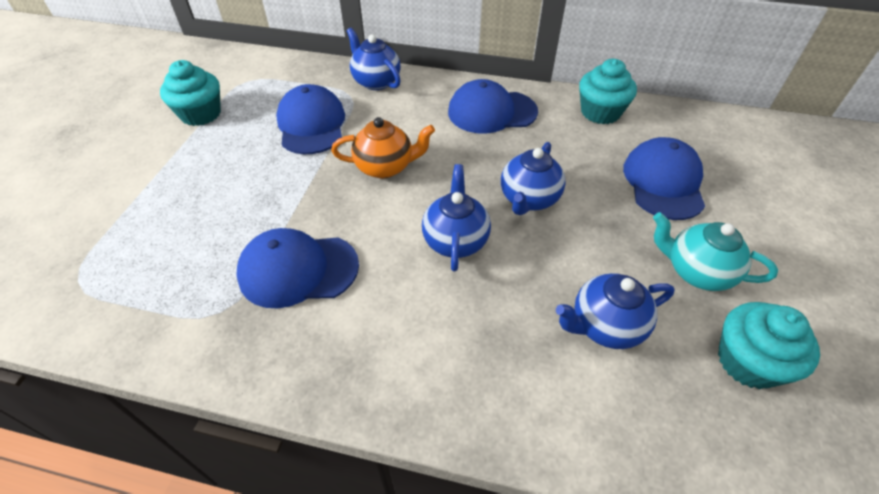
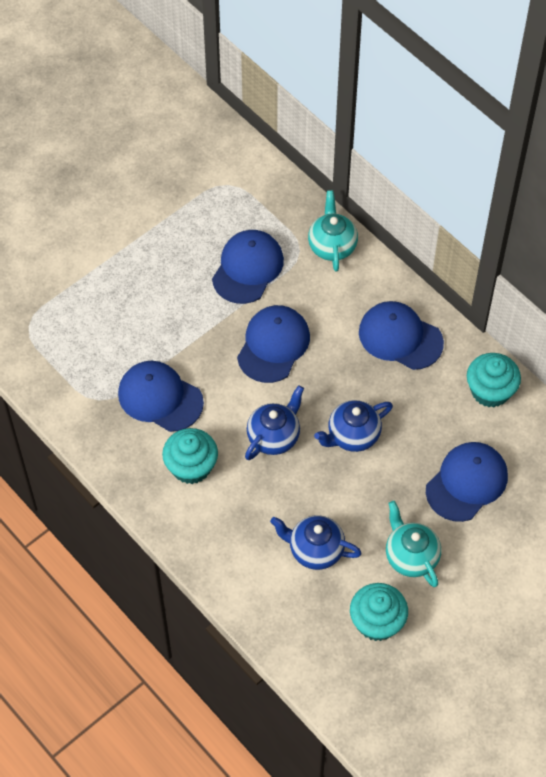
camera: 35 degrees right, 10 degrees up
turquoise cupcake [160,60,221,126] -> turquoise cupcake moved to [162,428,218,484]
orange teapot [331,117,435,178] -> blue cap [237,305,310,383]
blue teapot [347,28,401,90] -> turquoise teapot [308,190,358,271]

